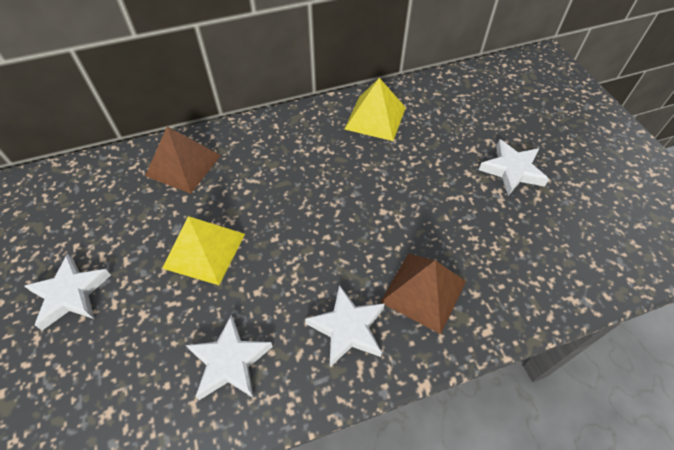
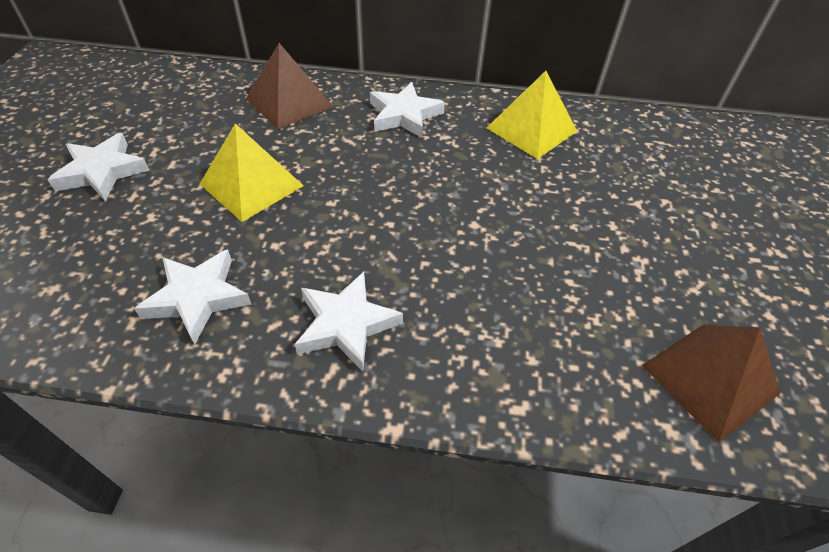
camera: 25 degrees right, 5 degrees down
brown pyramid [380,253,466,334] -> brown pyramid moved to [642,325,781,442]
white star [479,139,549,196] -> white star moved to [370,82,445,138]

